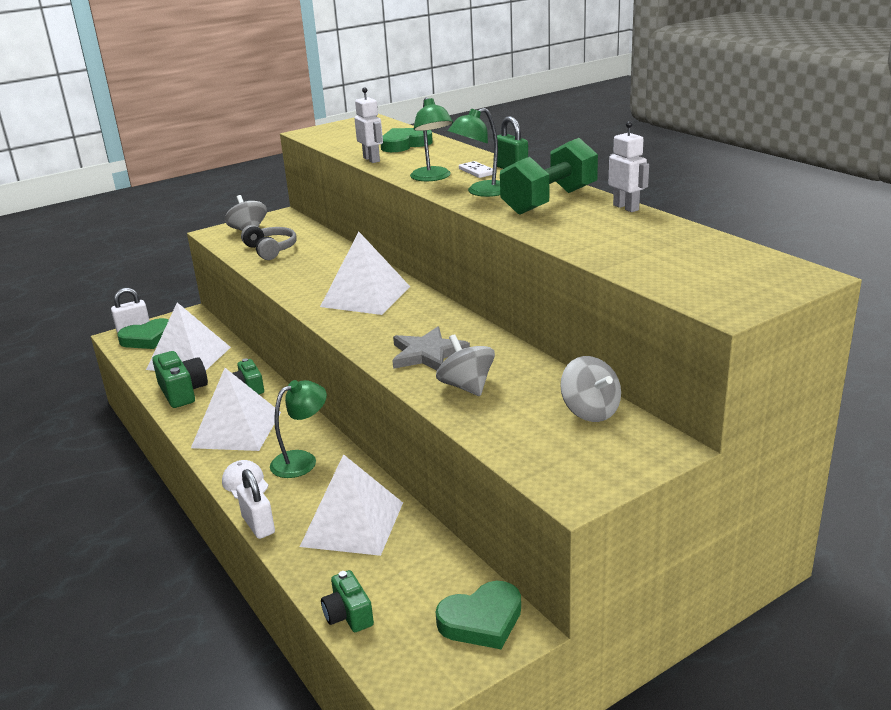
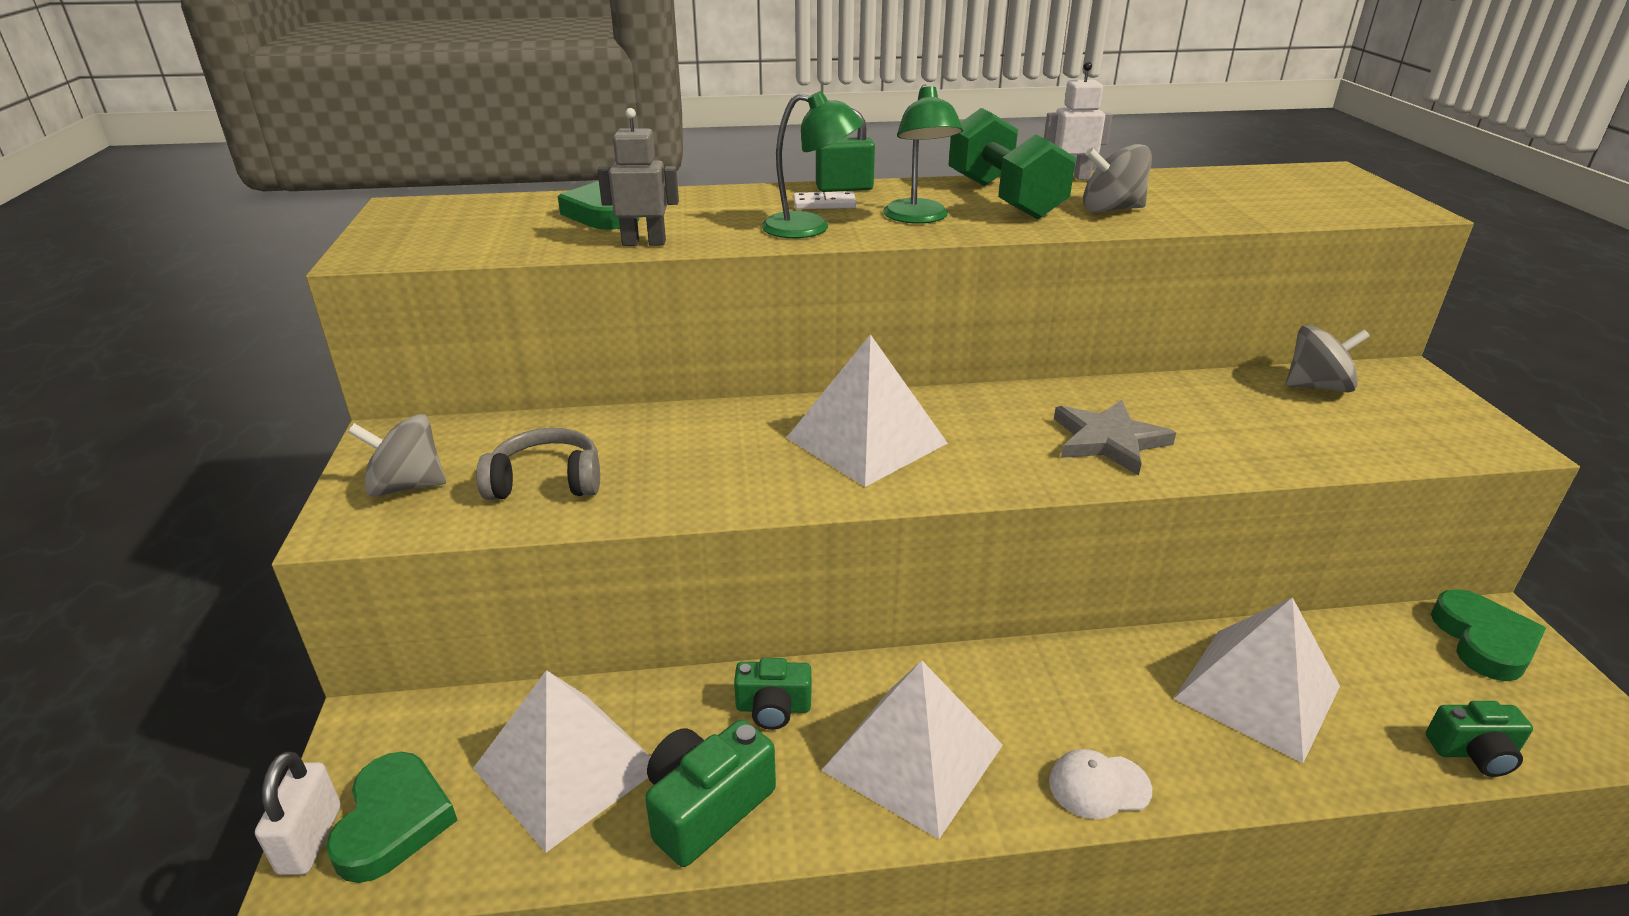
camera: 65 degrees left, 5 degrees up
green camera [152,351,208,408] -> green camera turned 45 degrees counterclockwise [645,719,776,867]
white padlock [236,469,275,539] -> none
green lamp [270,380,327,478] -> none
white robot [354,87,383,163] -> grey robot [597,108,679,246]
grey spinning top [436,334,495,396] -> grey spinning top moved to [1083,144,1152,213]

